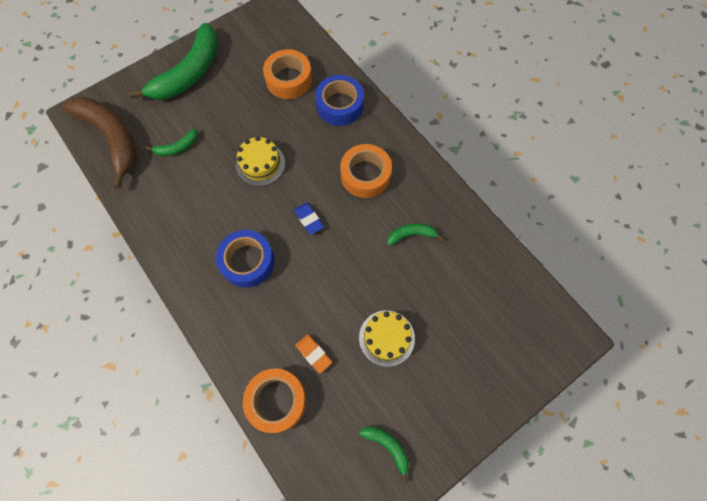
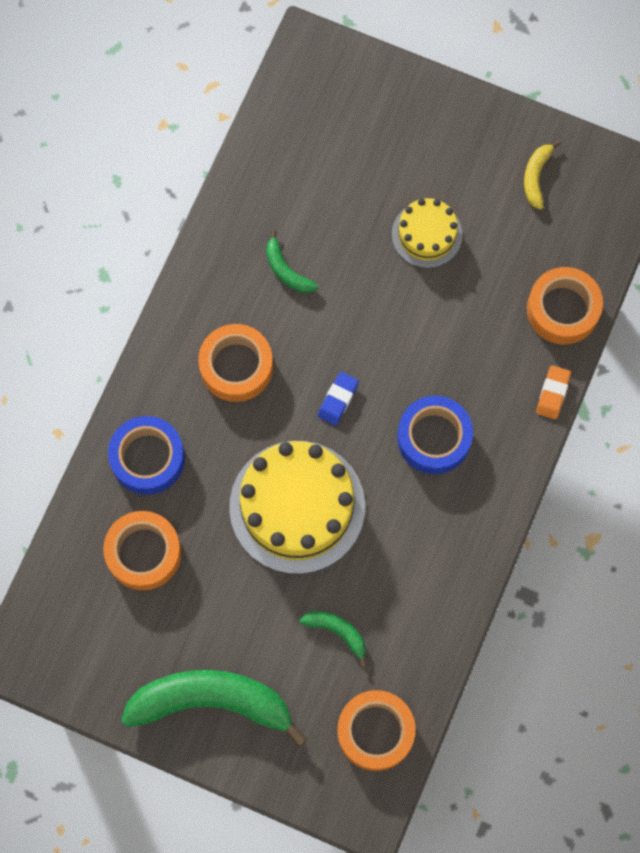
camera: 120 degrees left, 5 degrees up
brown banana [62,97,137,189] -> orange tape [337,690,416,771]
yellow cake [236,136,285,186] -> yellow cake [229,441,365,574], size x1.85
orange eraser [295,334,332,374] -> orange eraser moved to [536,365,571,419]
green banana [359,427,409,483] -> yellow banana [524,140,561,210]

